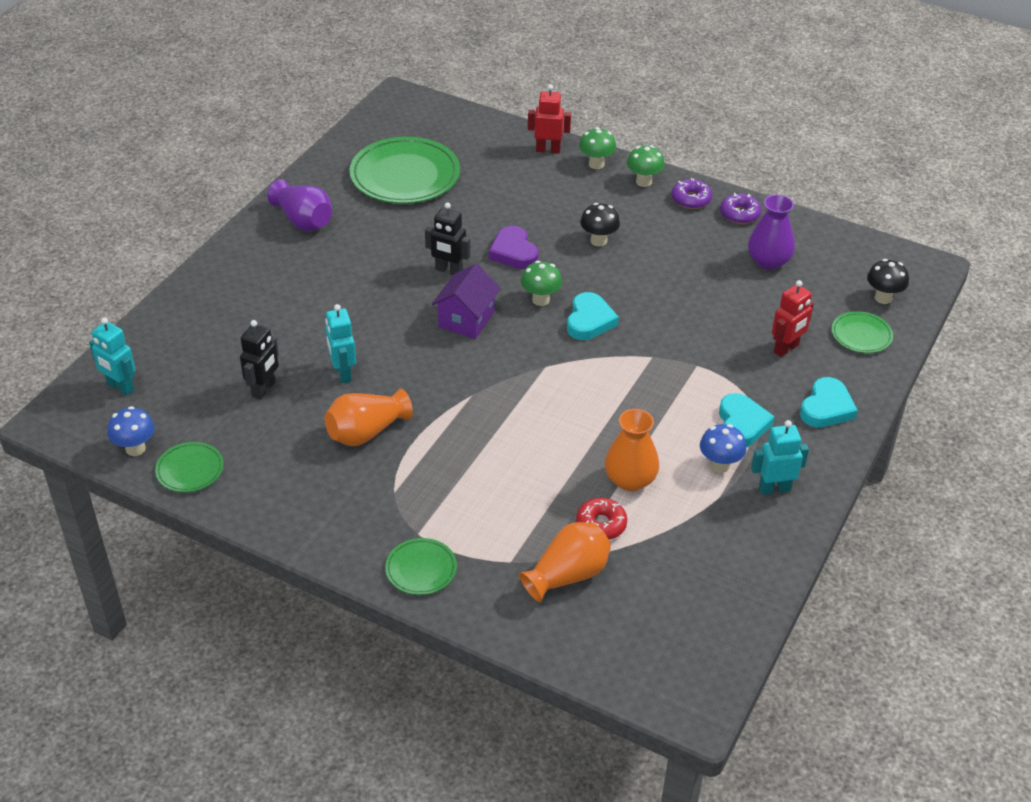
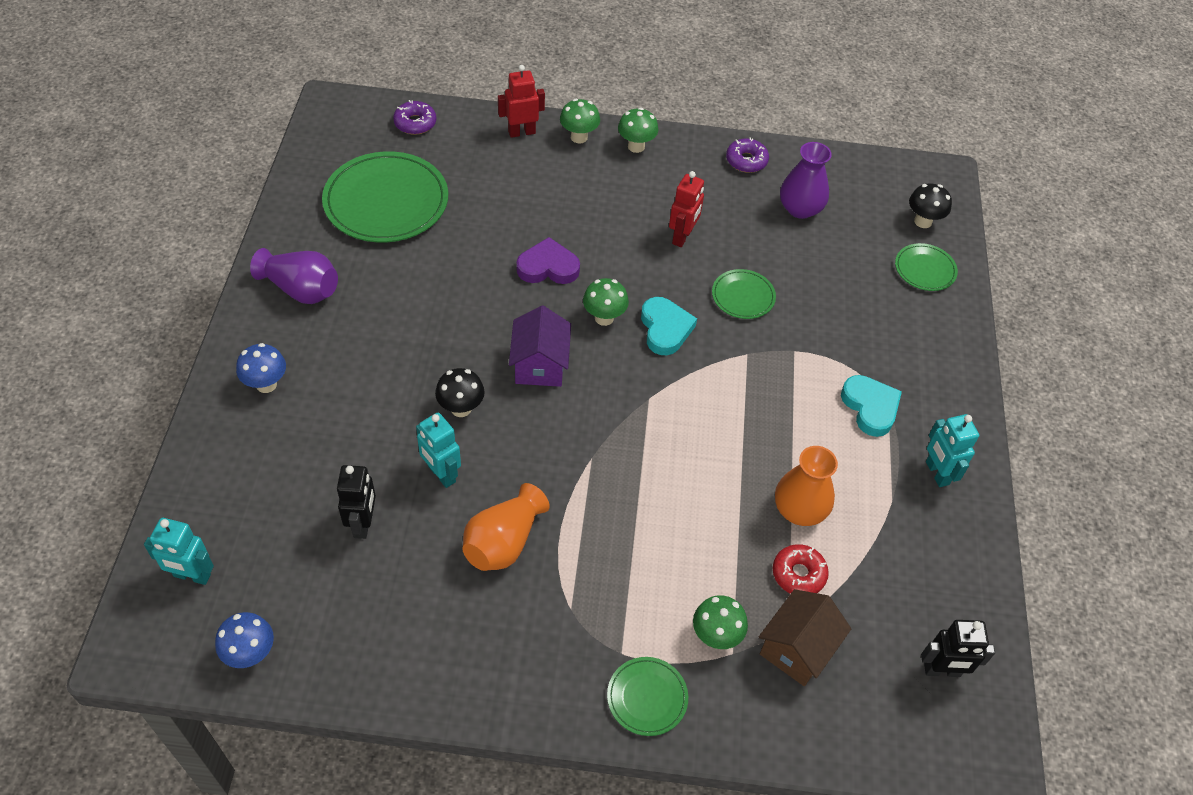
camera: 25 degrees left, 10 degrees up
green plate [155,442,224,492] -> green plate moved to [712,269,776,319]
black robot [425,203,470,275] -> black robot moved to [921,620,995,677]
purple heart [489,226,539,269] -> purple heart turned 135 degrees clockwise [516,237,580,284]
orange vase [519,522,611,603] -> brown house [759,589,851,686]
black mushroom [580,203,620,246] -> black mushroom moved to [435,368,485,417]
purple donut [671,178,712,209] -> purple donut moved to [393,100,436,135]
blue mushroom [700,424,746,473] -> blue mushroom moved to [236,343,286,393]
turquoise robot [751,420,809,495] -> turquoise robot turned 75 degrees counterclockwise [926,414,979,487]
red robot [772,280,814,357] -> red robot moved to [669,171,704,247]
turquoise heart [800,377,858,428] -> none
none -> green mushroom [693,595,748,649]

